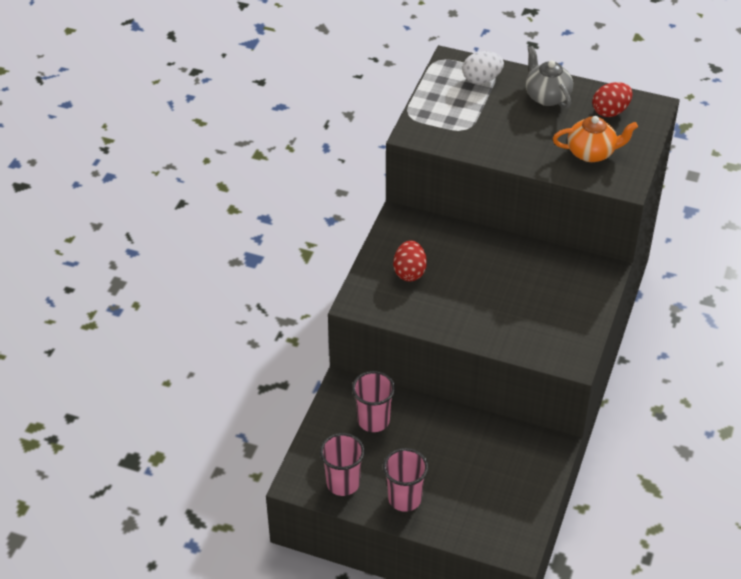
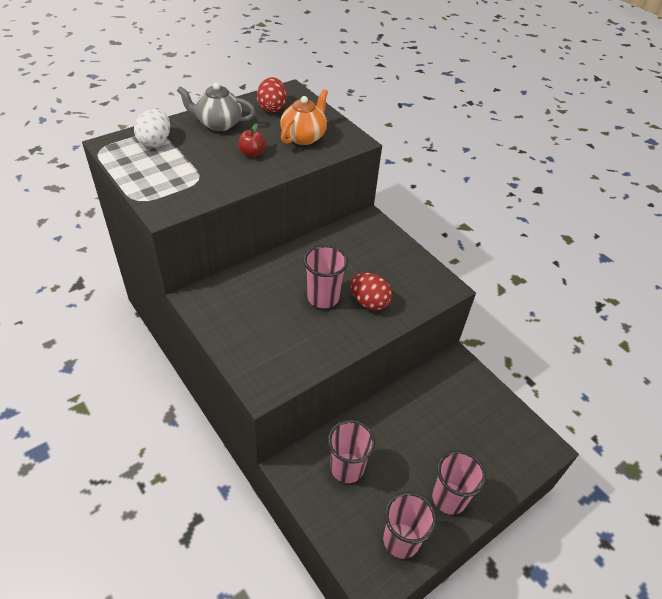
camera: 60 degrees left, 0 degrees up
red egg [393,240,427,281] -> red egg moved to [350,273,392,310]
none -> red apple [238,123,266,157]
none -> pink cup [303,245,348,308]

